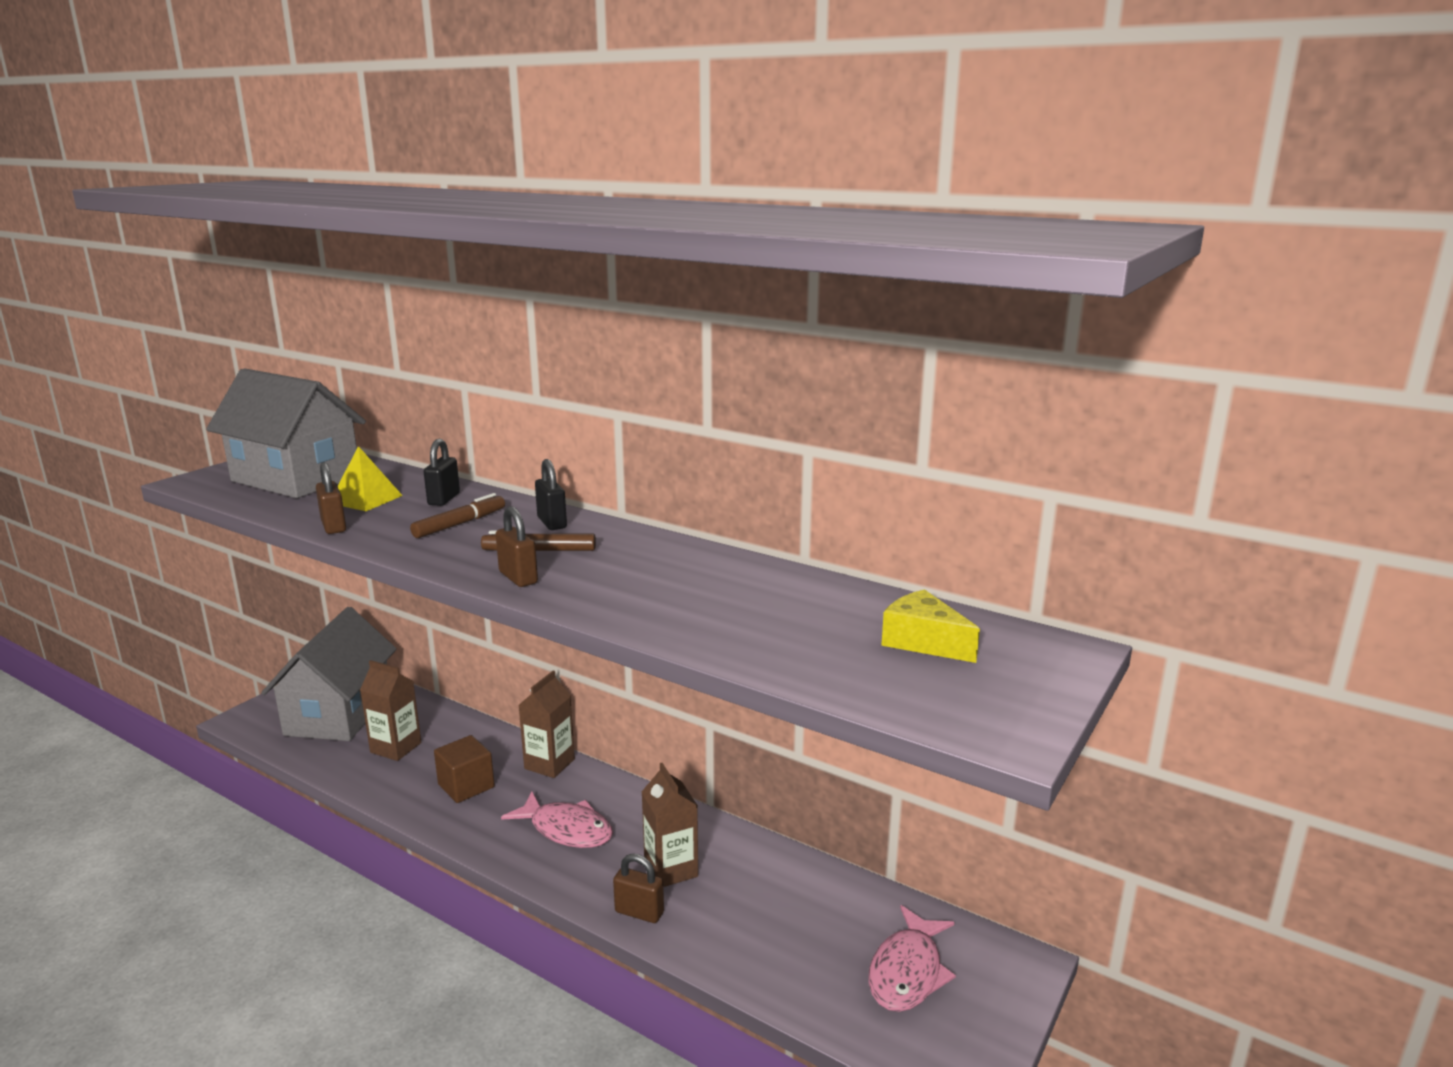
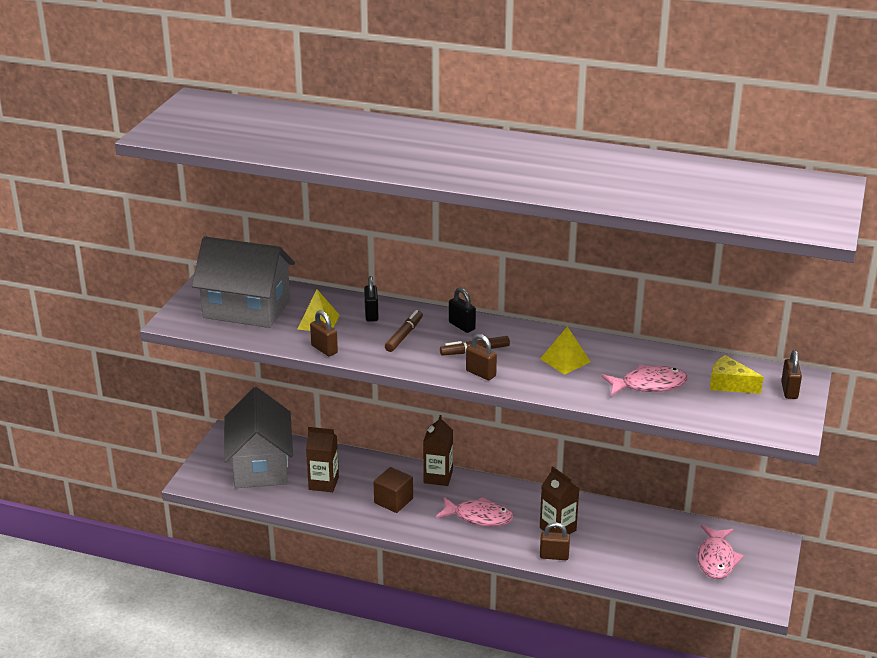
camera: 15 degrees left, 10 degrees up
none -> yellow pyramid [540,326,591,375]
none -> pink fish [601,364,688,396]
none -> brown padlock [781,350,802,399]

